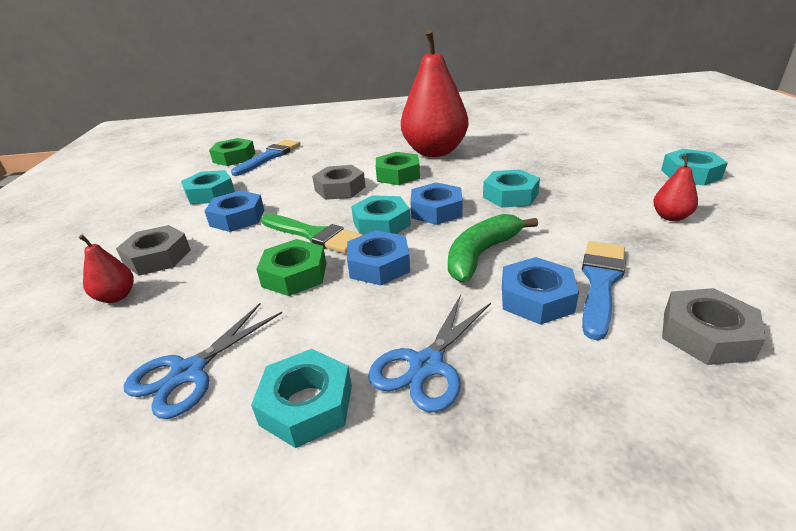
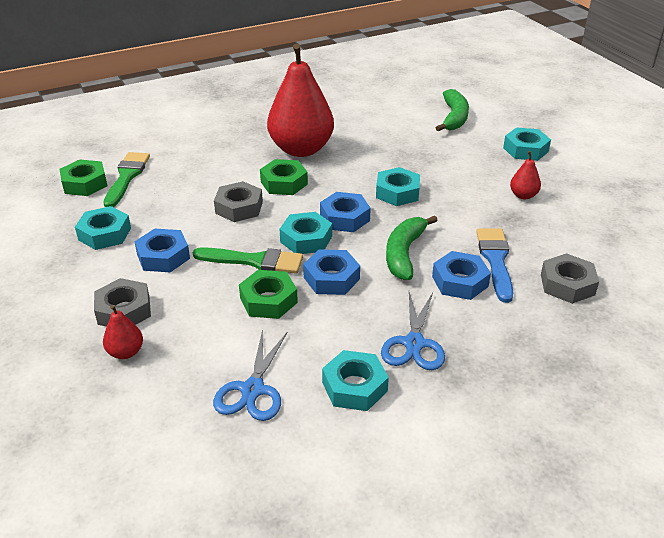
camera: 25 degrees left, 5 degrees up
blue brush [231,140,301,176] -> green brush [103,152,150,207]
none -> green banana [436,89,469,131]

